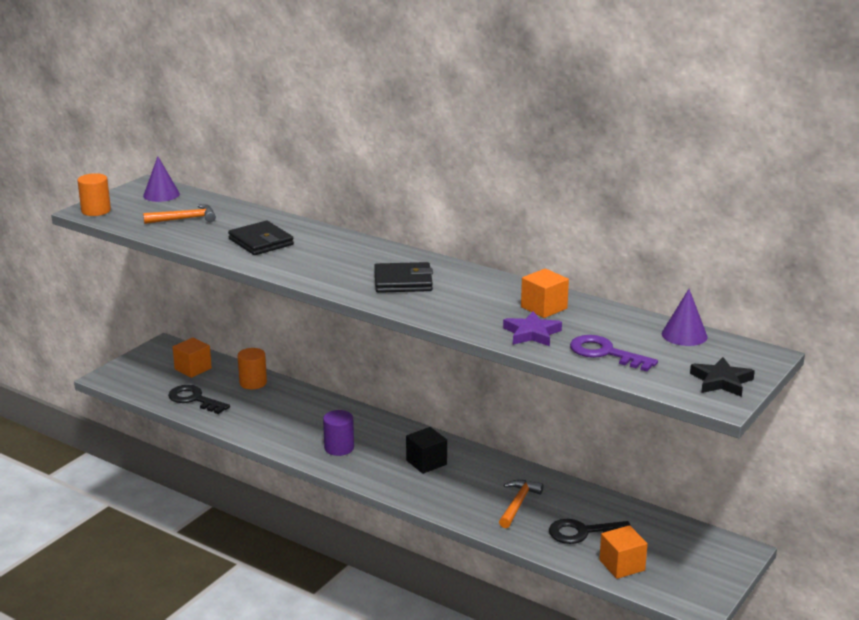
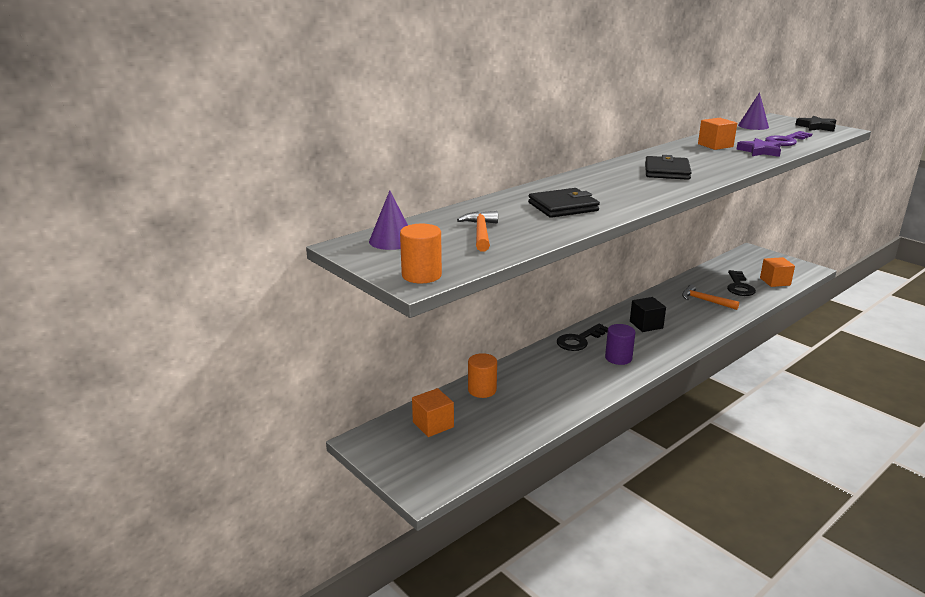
camera: 75 degrees left, 0 degrees up
black key [168,385,230,414] -> black key moved to [557,323,608,351]

